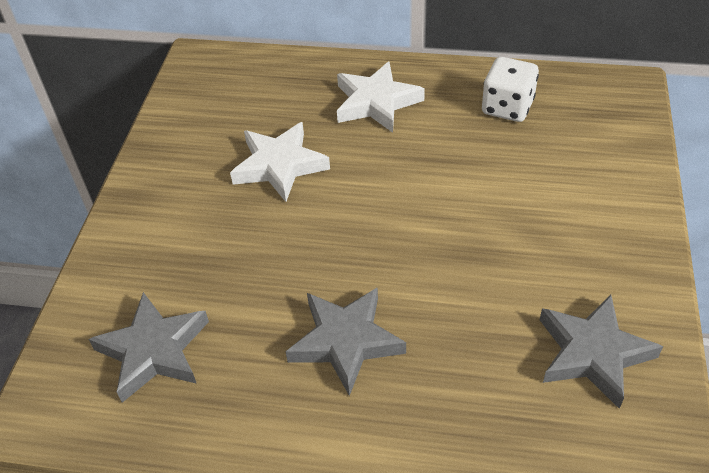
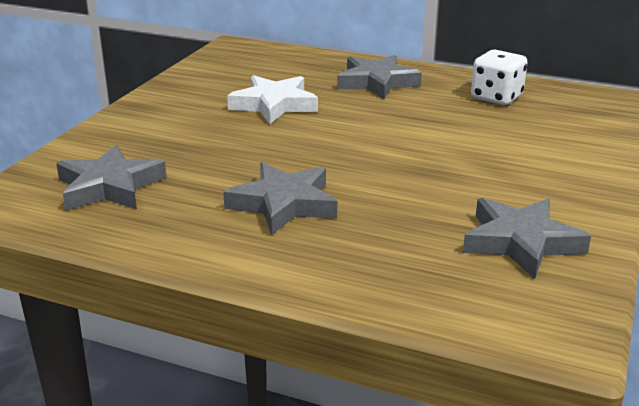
camera: 10 degrees right, 20 degrees down
white star [337,61,425,133] -> grey star [337,55,422,99]

